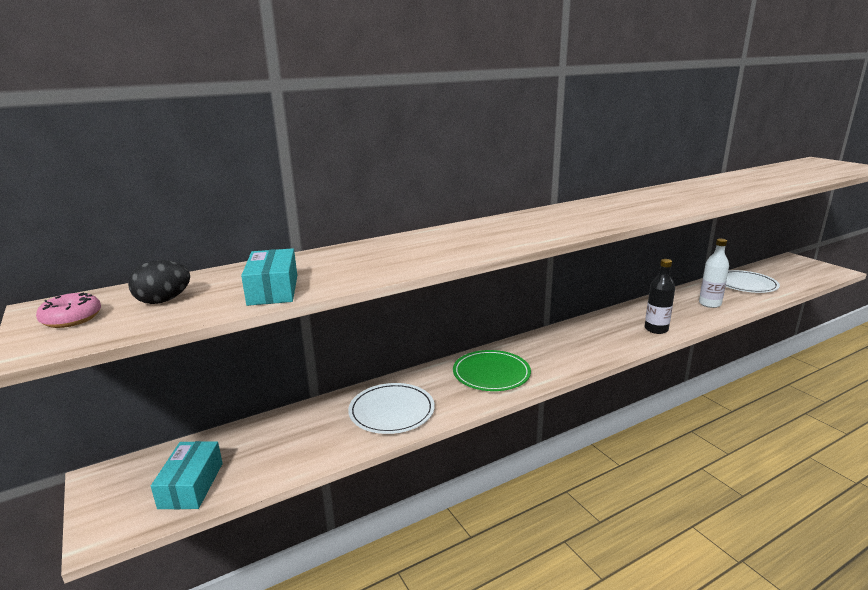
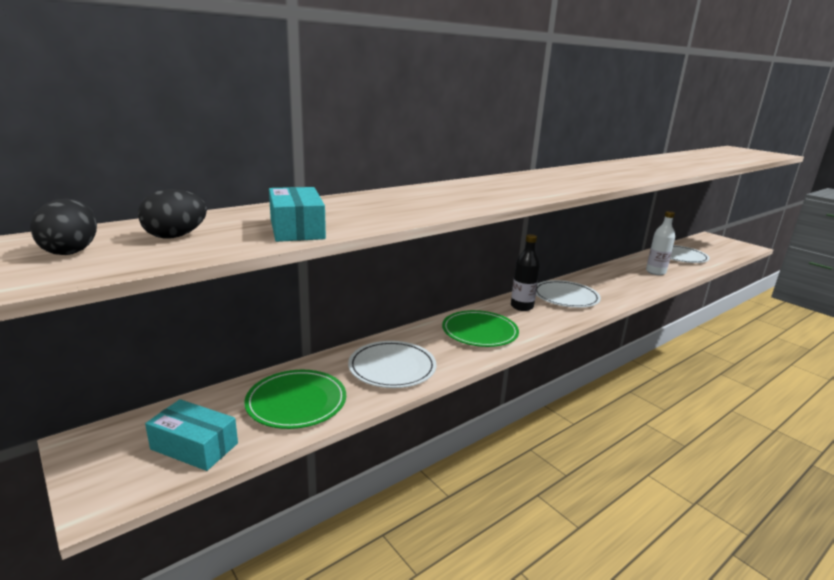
camera: 10 degrees left, 0 degrees up
pink donut [36,293,101,328] -> black egg [30,199,97,255]
turquoise box [151,441,223,509] -> turquoise box turned 60 degrees counterclockwise [145,399,238,471]
black bottle [645,259,675,334] -> black bottle moved to [511,234,540,311]
none -> green plate [244,370,346,429]
none -> white plate [536,280,601,308]

